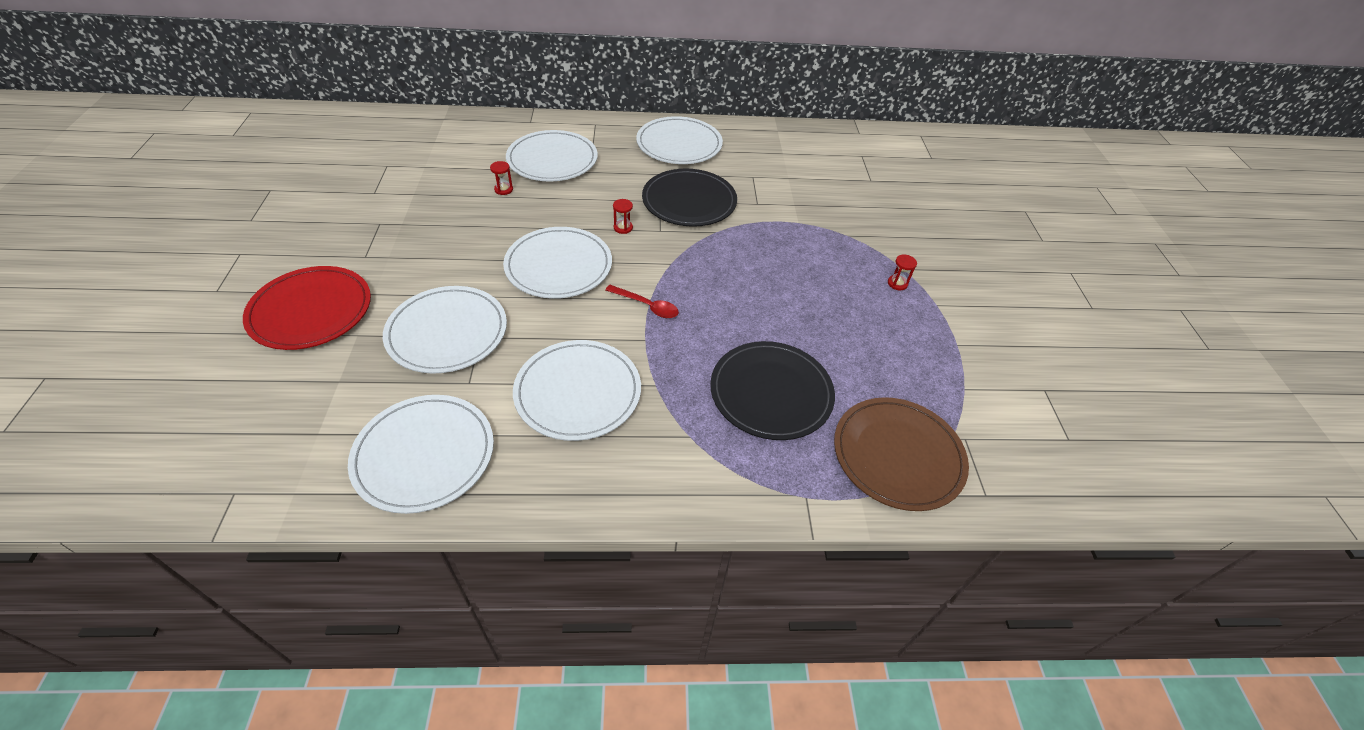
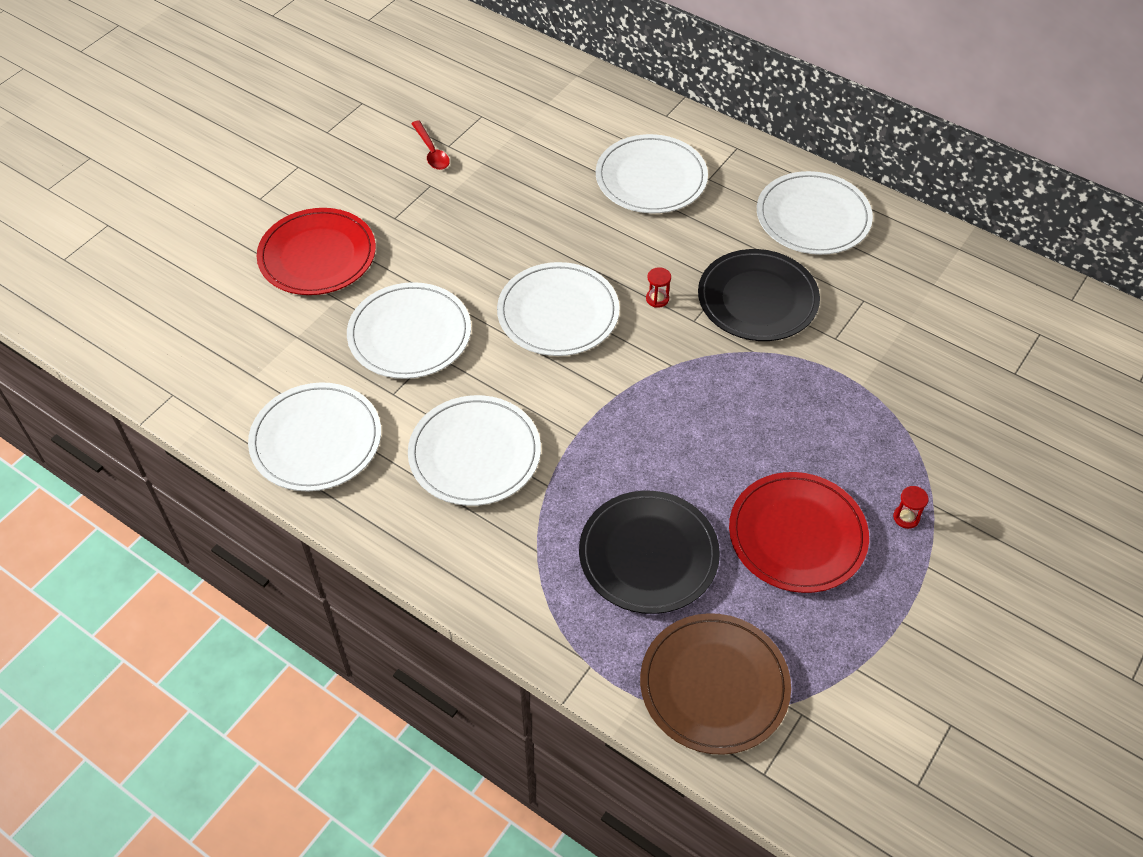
camera: 40 degrees right, 5 degrees up
red hourglass [490,161,513,195] -> none
red spoon [606,285,679,318] -> red spoon moved to [411,120,450,170]
none -> red plate [729,472,869,593]

